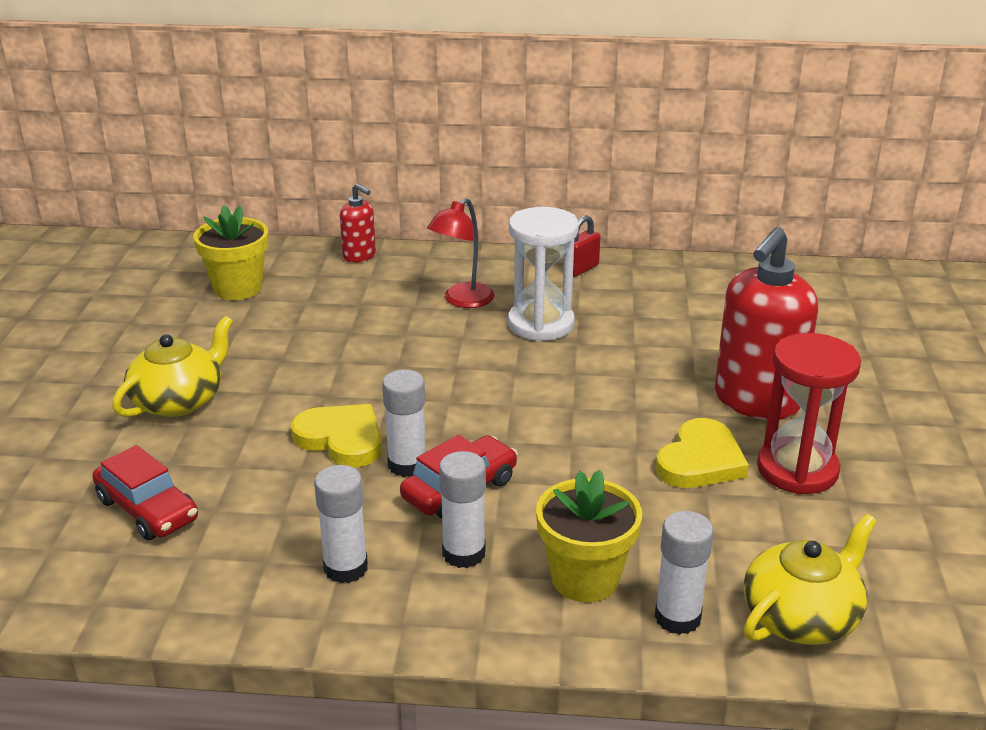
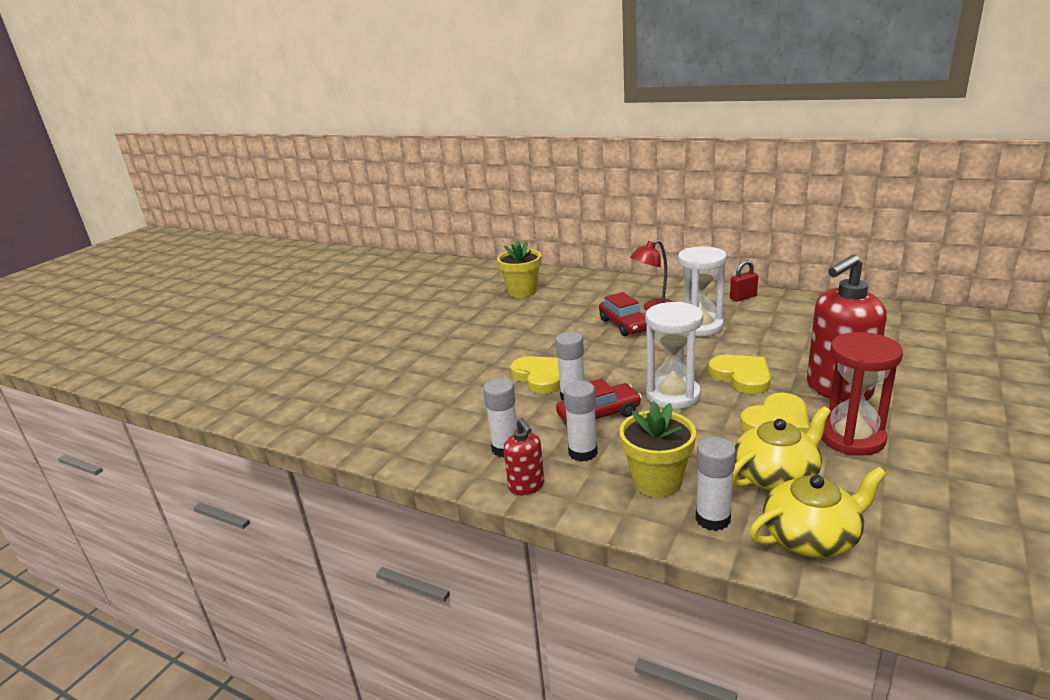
camera: 25 degrees right, 5 degrees down
red car [92,445,198,540] -> red car moved to [599,292,646,336]
yellow teapot [112,316,233,417] -> yellow teapot moved to [732,406,831,491]
red soap dispenser [340,183,376,263] -> red soap dispenser moved to [504,418,544,495]
none -> white hourglass [645,302,703,409]
none -> yellow heart [708,355,771,394]

